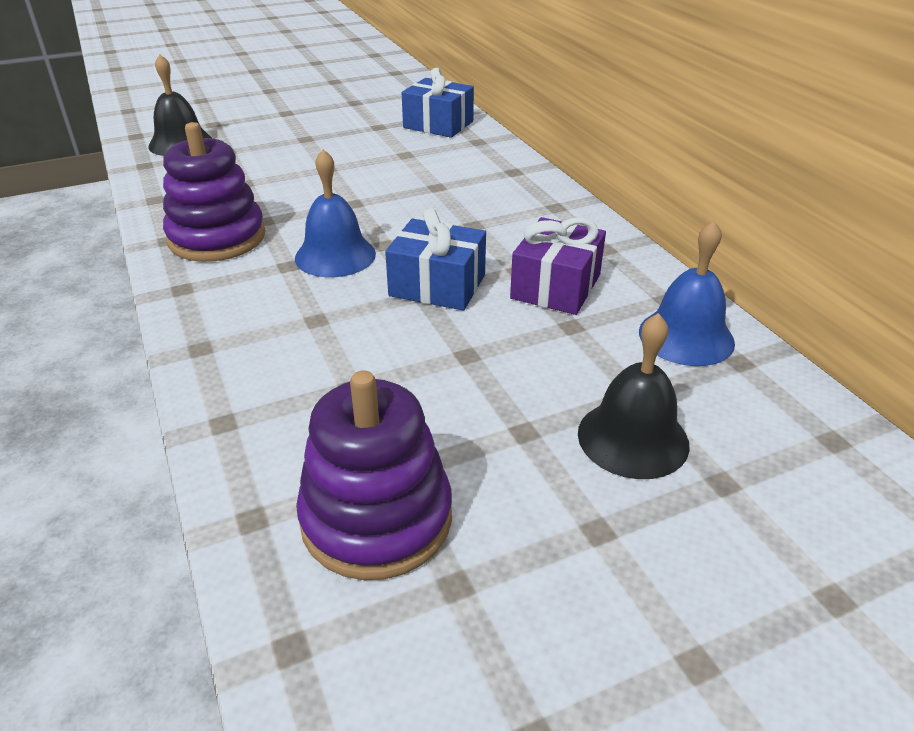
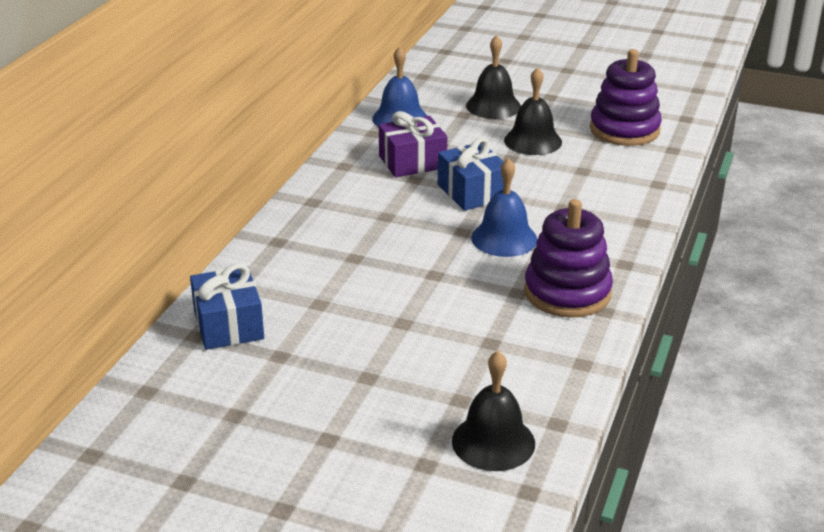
camera: 135 degrees left, 5 degrees down
none -> black bell [504,67,562,155]

